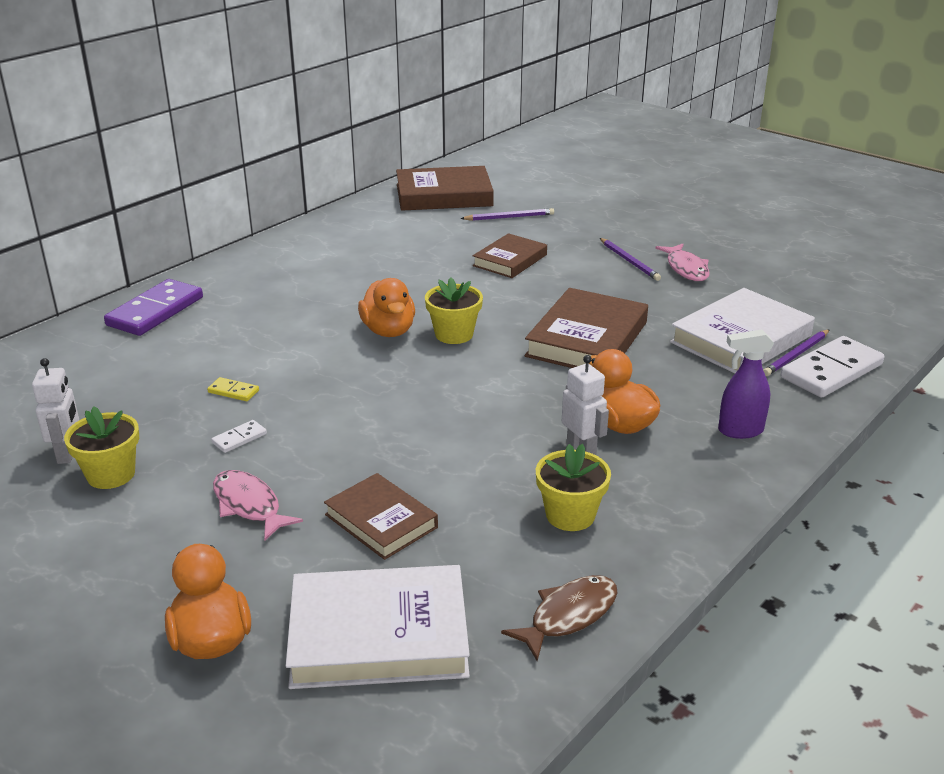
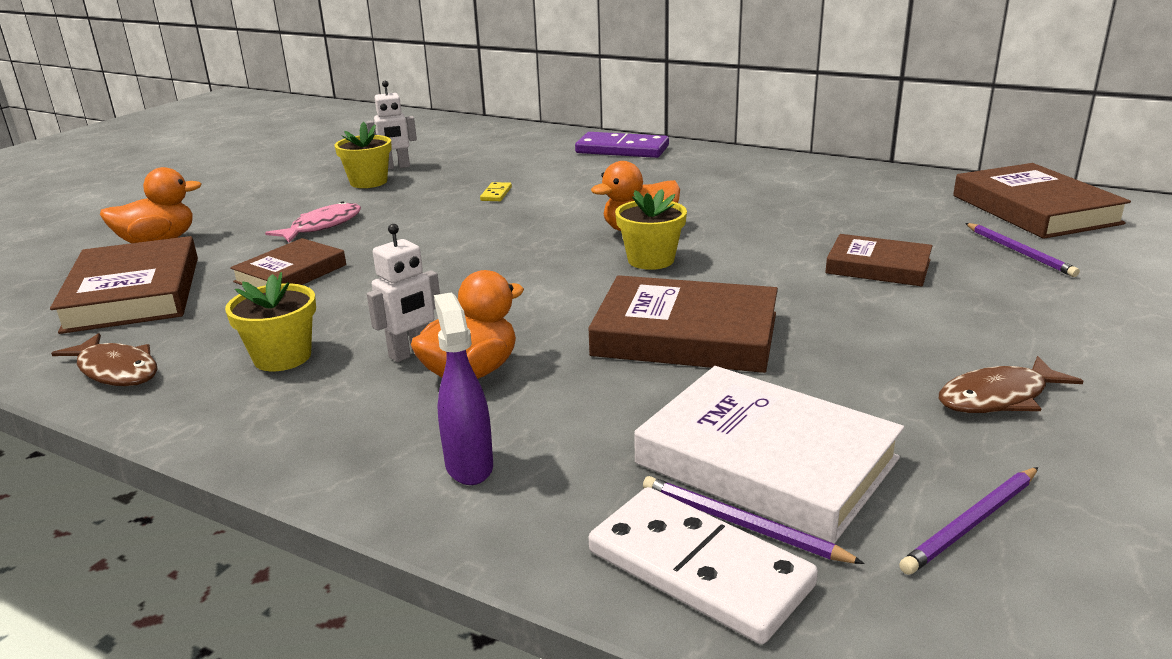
camera: 80 degrees right, 5 degrees down
white domino [211,420,267,453] -> none
white book [286,565,470,689] -> brown book [50,236,198,334]
purple pencil [600,238,661,281] -> purple pencil moved to [899,467,1038,575]
pink fish [655,244,710,281] -> brown fish [939,356,1083,413]

